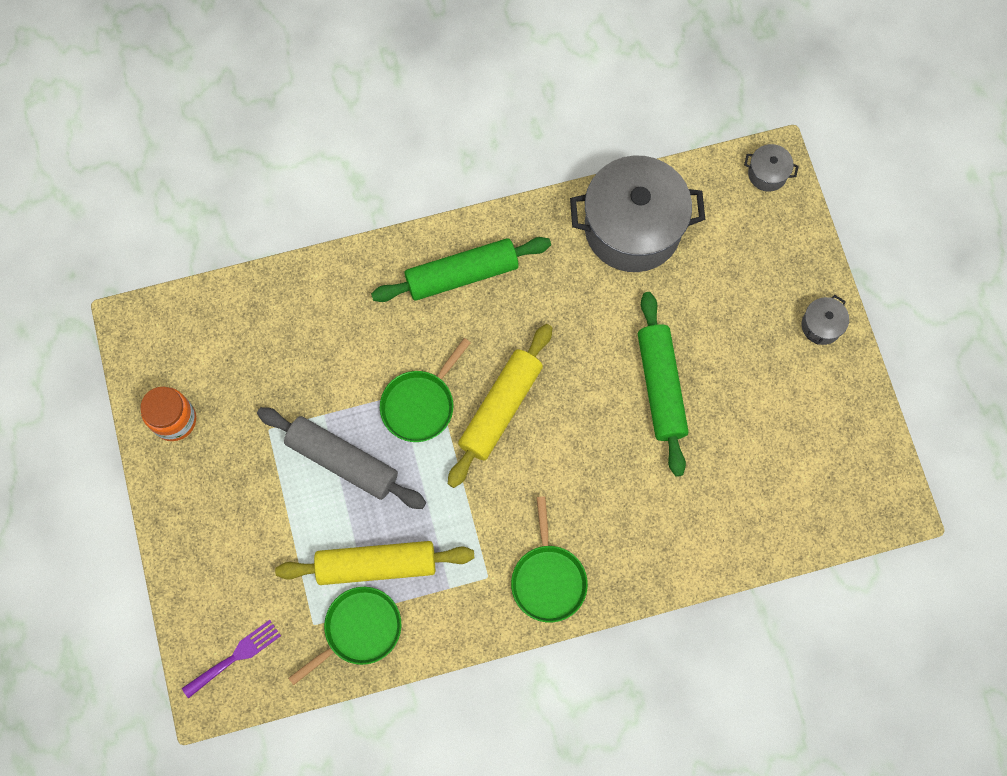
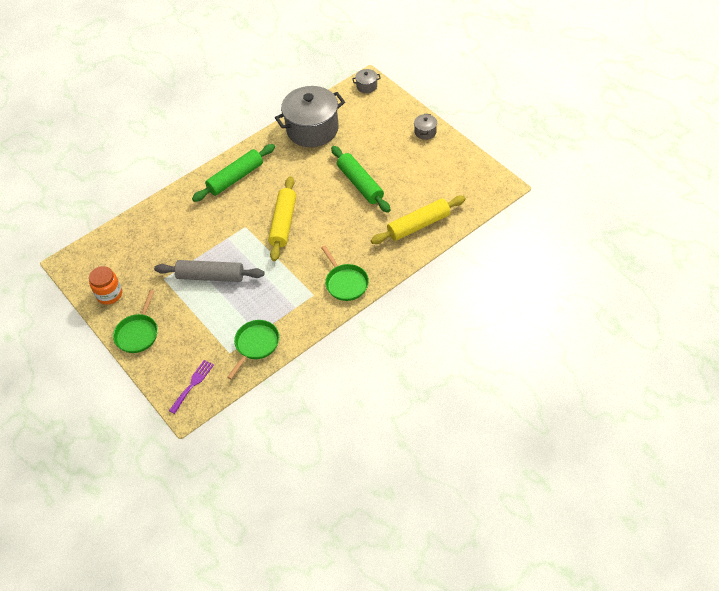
camera: 20 degrees left, 20 degrees down
yellow rolling pin [275,541,474,585] -> yellow rolling pin moved to [371,196,466,244]
green pan [380,338,471,442] -> green pan moved to [113,290,158,353]

